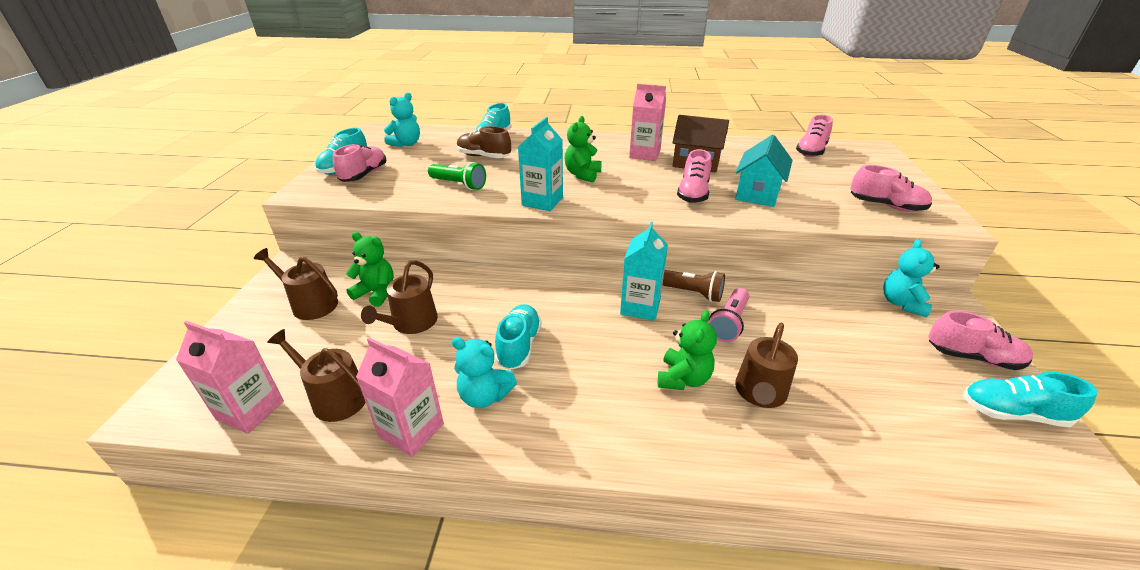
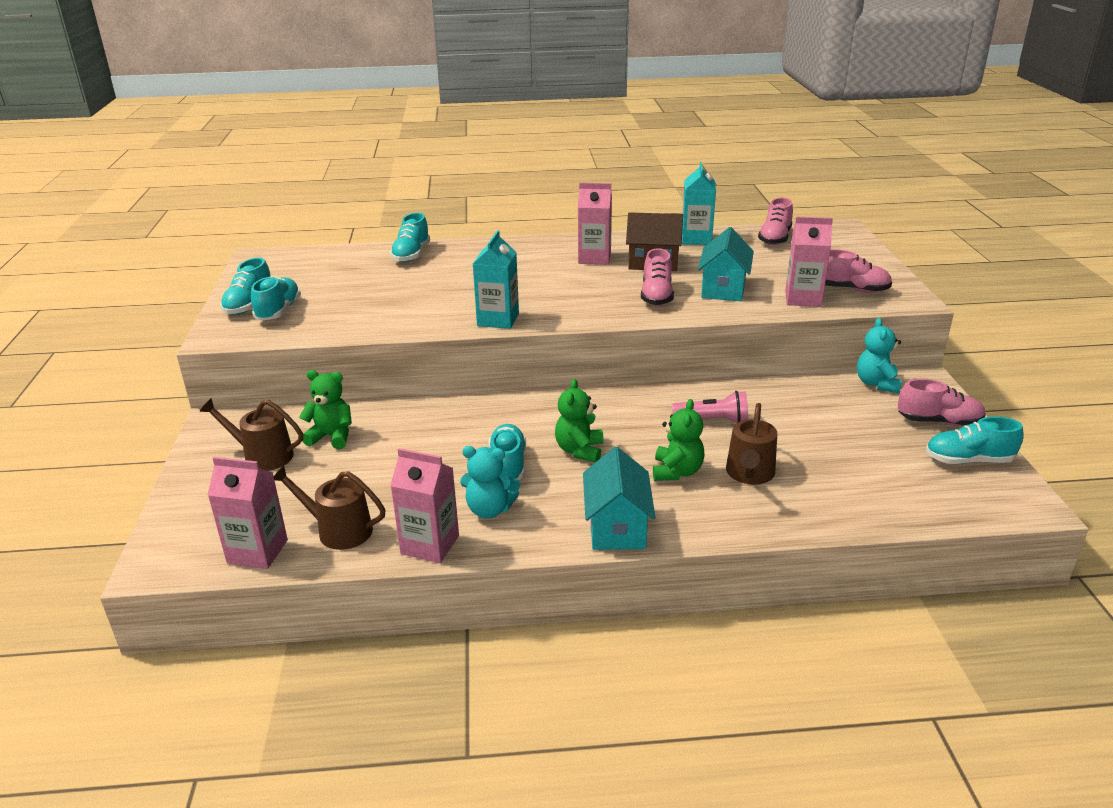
camera: 10 degrees left, 5 degrees down
pink shoe [333,144,386,182] -> turquoise shoe [251,276,301,321]
brown watering can [361,260,438,334] -> none
turquoise teddy bear [384,92,420,147] -> none
green flashlight [428,162,486,190] -> none
brown shoe [457,126,511,158] -> none
green teddy bear [564,116,602,183] -> green teddy bear moved to [555,379,604,462]
turquoise carton [620,222,668,321] -> turquoise carton moved to [682,162,716,245]
brown flashlight [663,270,725,302] -> none
pink flashlight [708,288,749,342] -> pink flashlight turned 105 degrees counterclockwise [672,391,748,423]
none -> turquoise house [583,447,656,550]
none -> pink carton [785,216,833,307]

